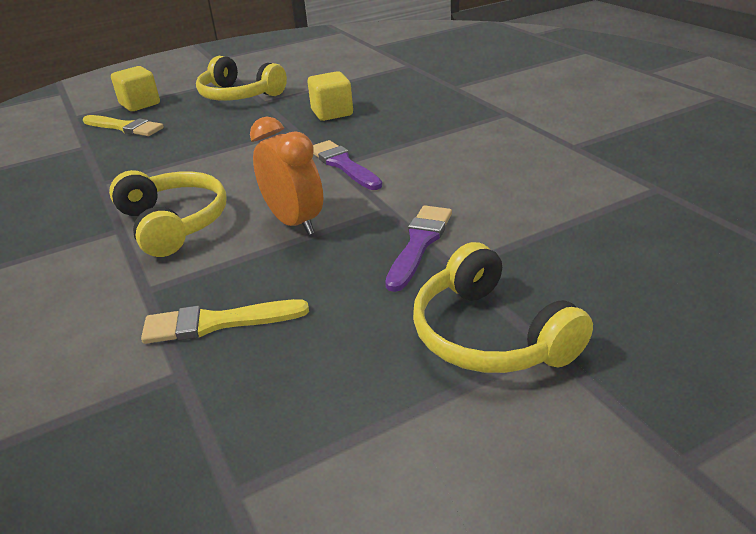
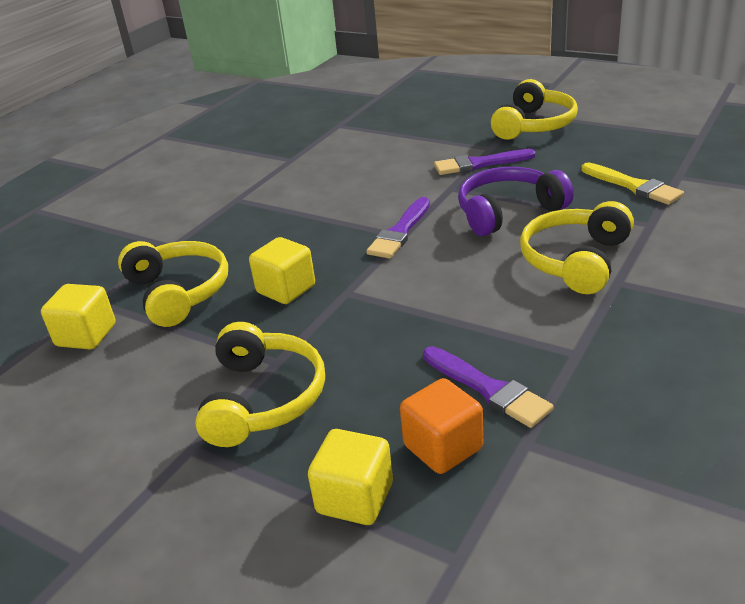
camera: 120 degrees left, 0 degrees up
yellow brush [83,115,164,136] -> orange cube [400,378,483,474]
orange clock [250,116,323,235] -> purple headphones [458,167,574,236]
none -> yellow cube [41,284,116,349]
none -> yellow headphones [118,241,228,327]
none -> purple brush [423,346,554,428]

